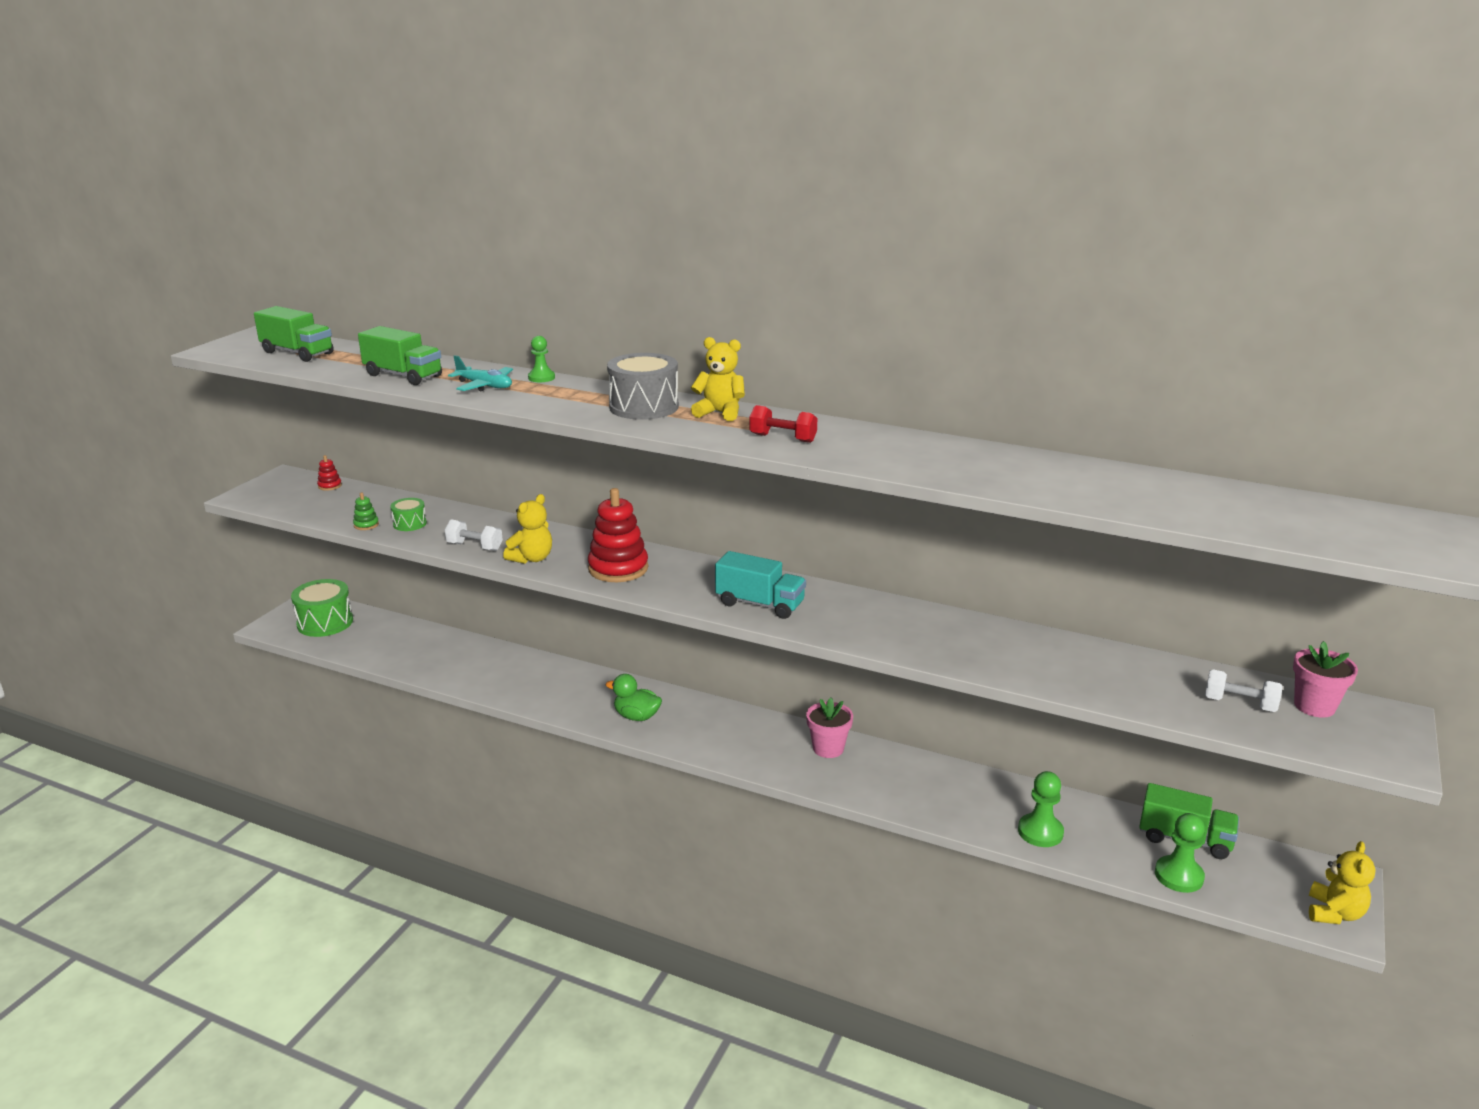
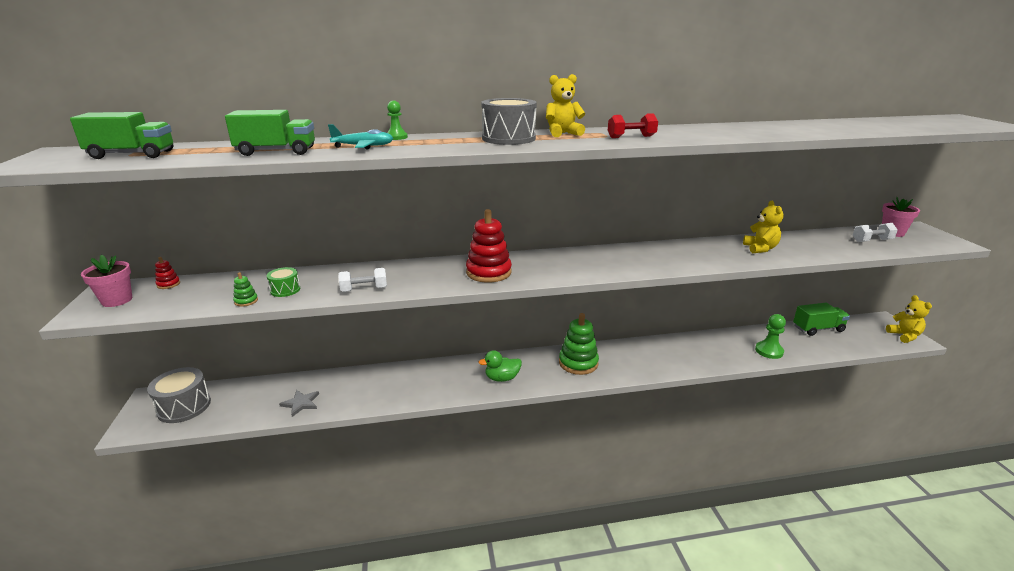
camera: 35 degrees left, 0 degrees up
green drum [291,579,353,637] -> grey drum [147,367,211,423]
yellow teddy bear [503,494,552,564] -> yellow teddy bear moved to [743,201,784,253]
turquoise truck [715,551,806,619] -> none
pink flower pot [806,698,853,758] -> pink flower pot moved to [81,254,132,307]
green pawn [1155,813,1205,893] -> none
none -> grey star [279,390,319,417]
none -> green stacking toy [559,313,599,375]

